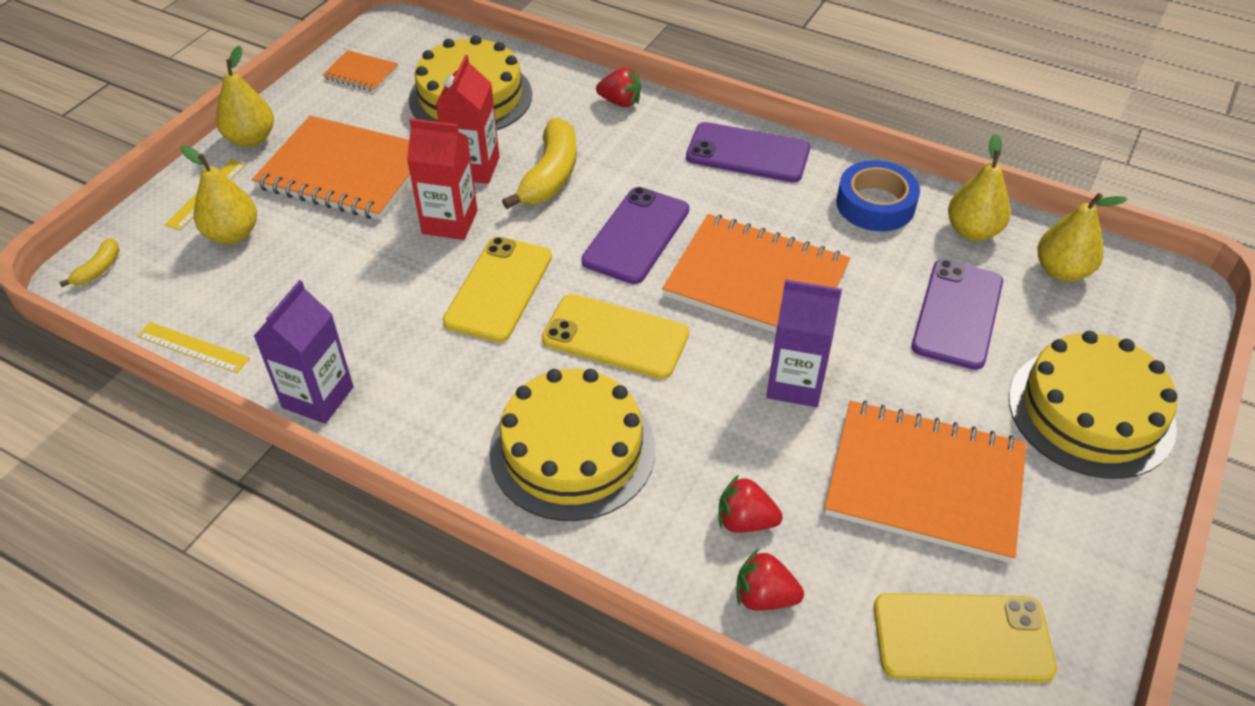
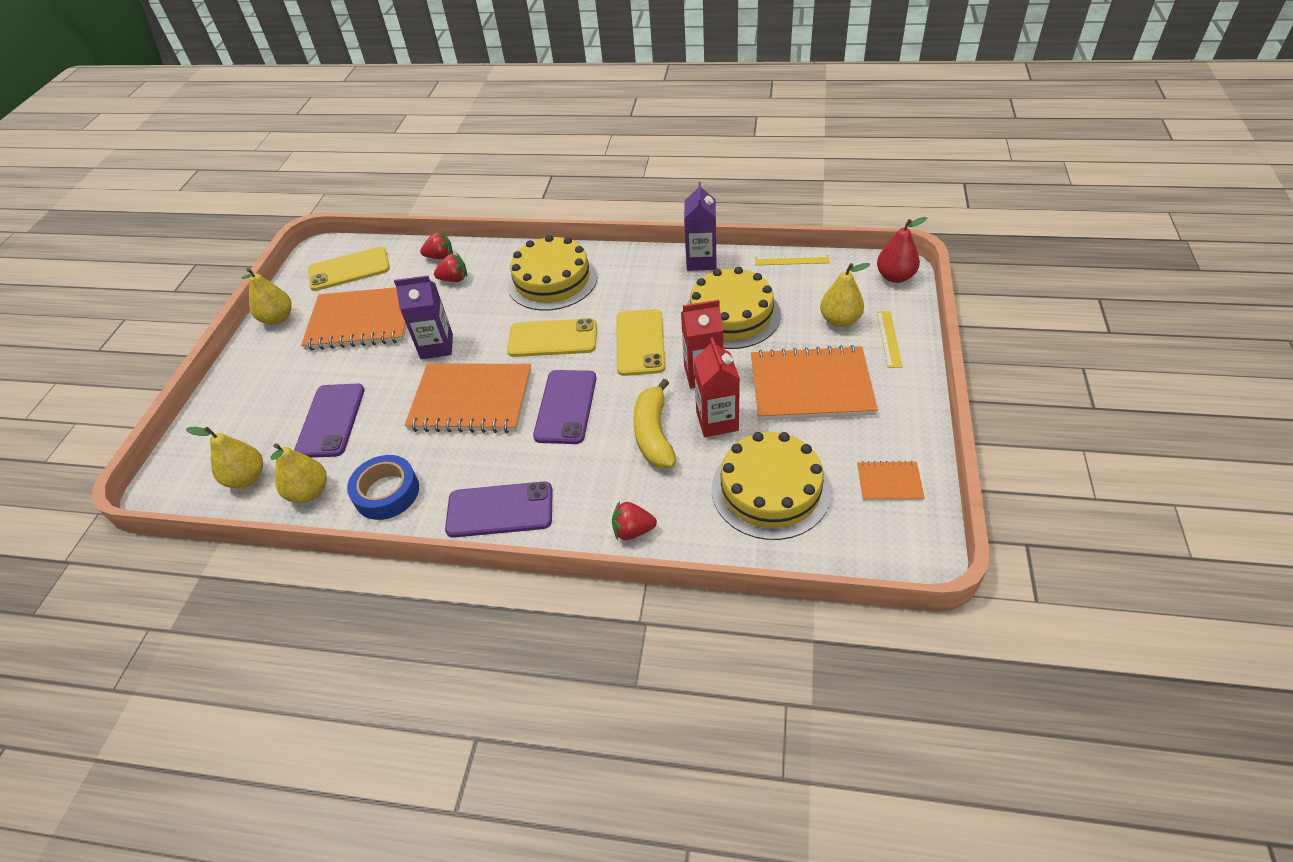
camera: 165 degrees right, 0 degrees up
yellow banana [59,238,120,287] -> red pear [877,217,927,283]
yellow pear [216,46,274,147] -> yellow pear moved to [242,268,292,325]
yellow cake [1009,331,1177,479] -> yellow cake moved to [686,267,781,349]

